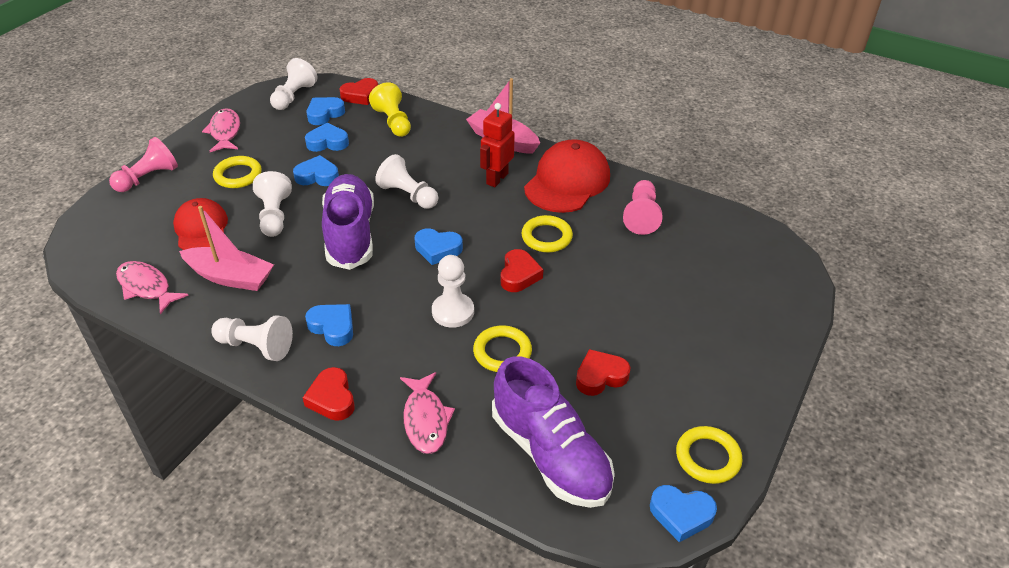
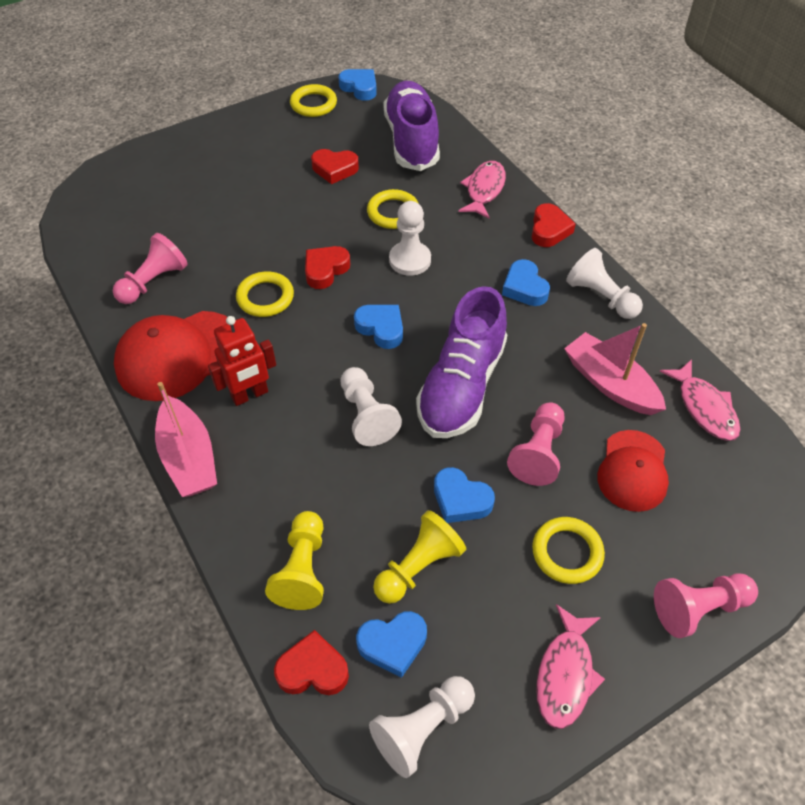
camera: 150 degrees left, 10 degrees up
white pawn [253,171,292,237] -> pink pawn [507,402,565,486]
blue heart [305,123,349,152] -> yellow pawn [373,510,466,604]

